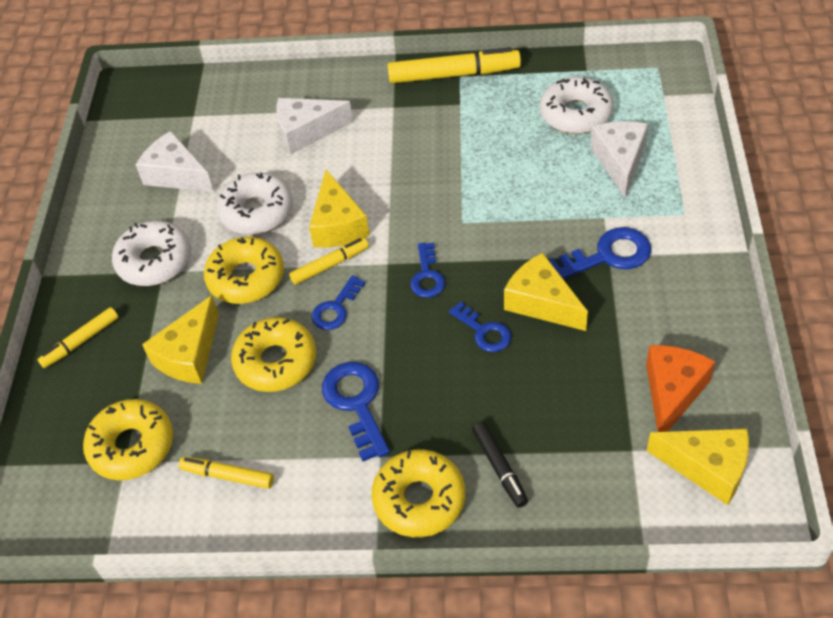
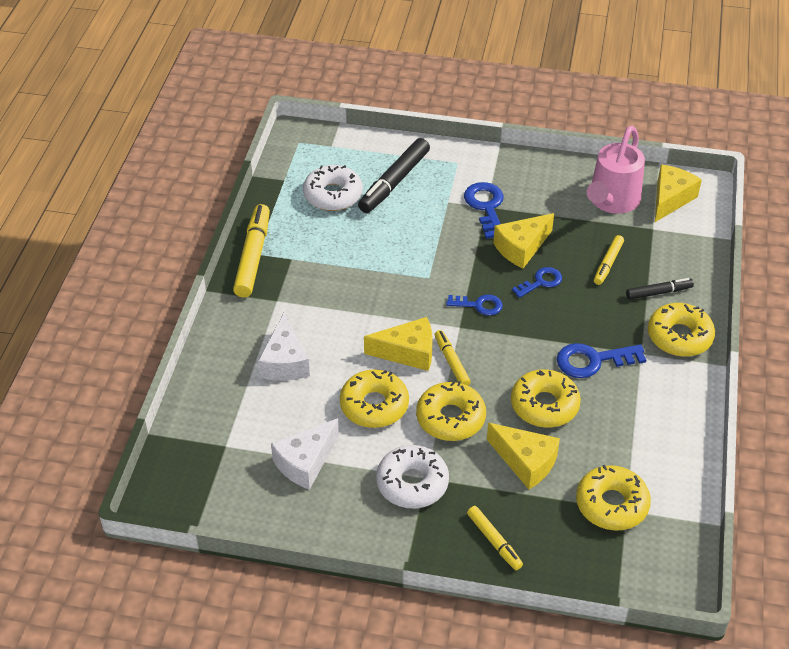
camera: 85 degrees left, 5 degrees down
yellow marker [179,457,274,489] -> yellow marker moved to [594,235,624,285]
white donut [216,172,293,235] -> yellow donut [340,369,409,428]
blue key [311,275,366,330] -> none
white cheese [590,121,648,198] -> black marker [358,138,430,213]
orange cheese [646,345,716,432] -> pink watering can [587,126,645,214]

